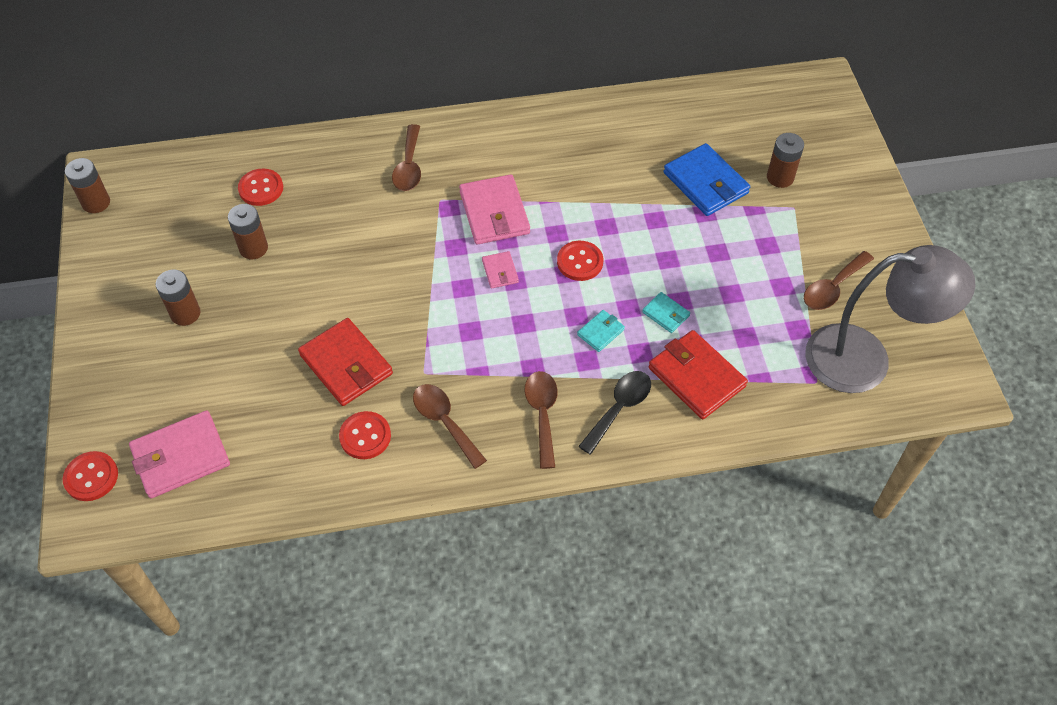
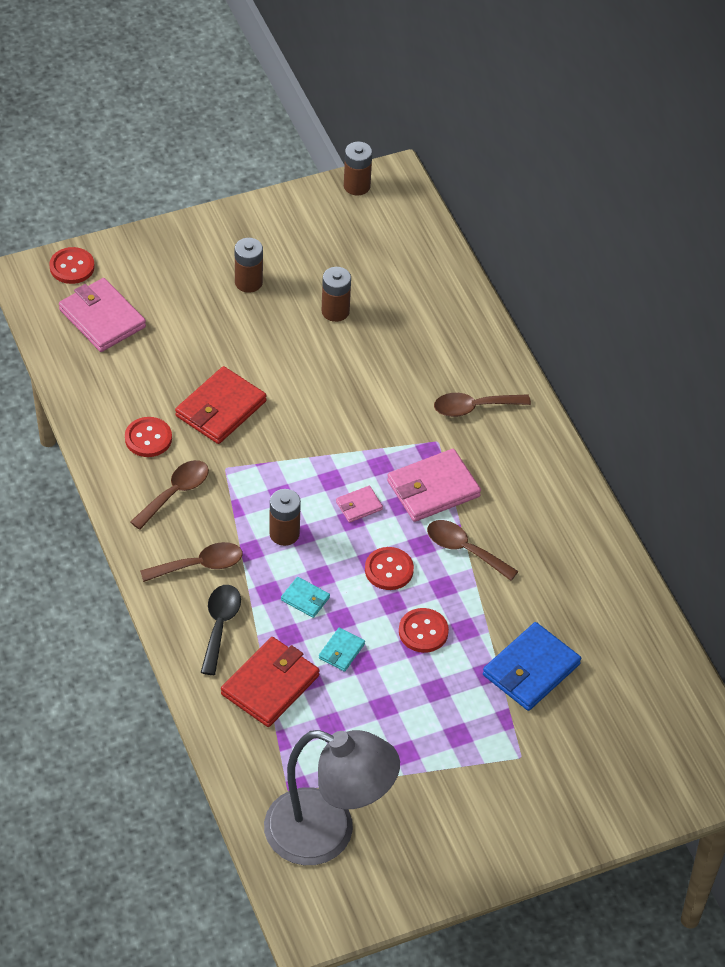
camera: 75 degrees right, 5 degrees down
red button [238,168,283,206] -> red button moved to [399,608,449,653]
black spoon [578,371,651,455] -> black spoon turned 105 degrees counterclockwise [201,585,241,675]
brown battery [767,133,804,188] -> brown battery moved to [269,489,301,546]
brown spoon [804,251,874,310] -> brown spoon moved to [427,520,519,581]
grey lamp [805,245,976,393] -> grey lamp turned 60 degrees counterclockwise [264,730,400,865]

